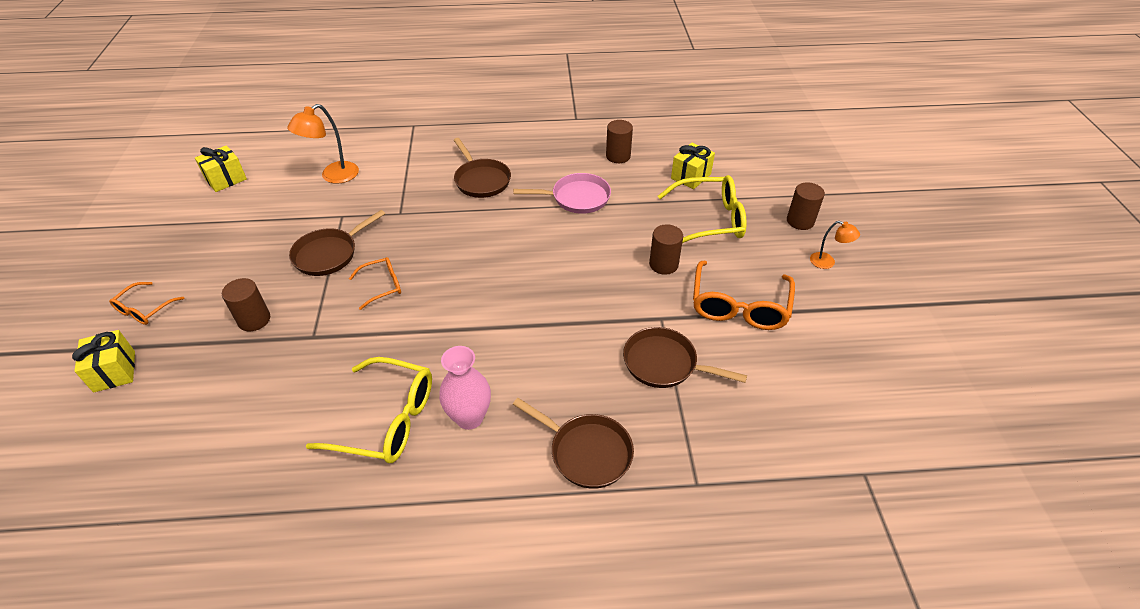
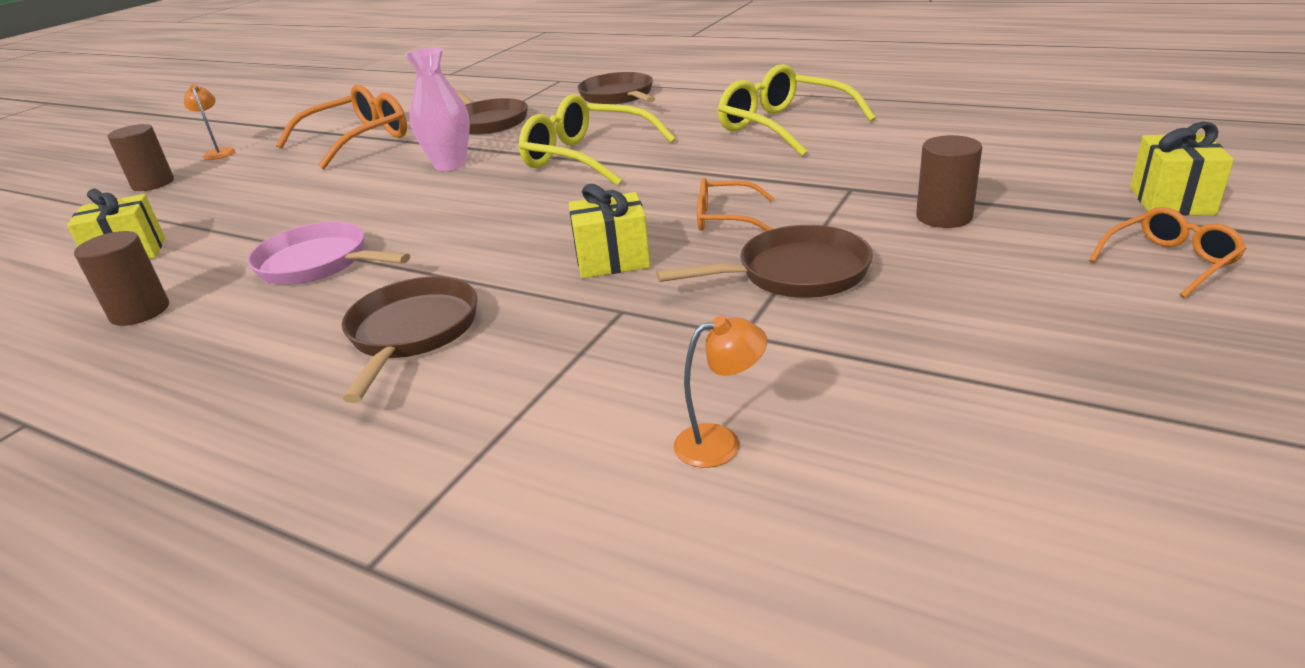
camera: 145 degrees left, 15 degrees down
yellow gift [195,145,247,192] -> yellow gift moved to [569,184,650,278]
orange lamp [287,104,359,184] -> orange lamp [674,316,767,468], size x0.59
pink vase [439,346,491,430] -> pink vase moved to [405,47,470,171]
brown cylinder [649,224,683,275] -> none
yellow glasses [658,175,747,243] -> yellow glasses moved to [519,94,676,186]

